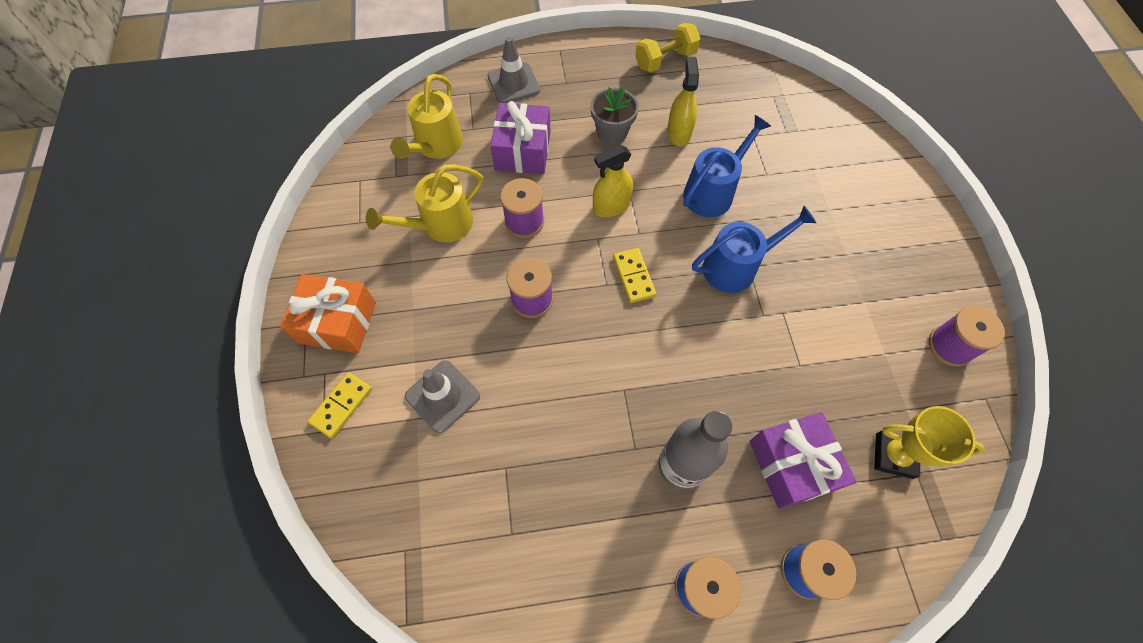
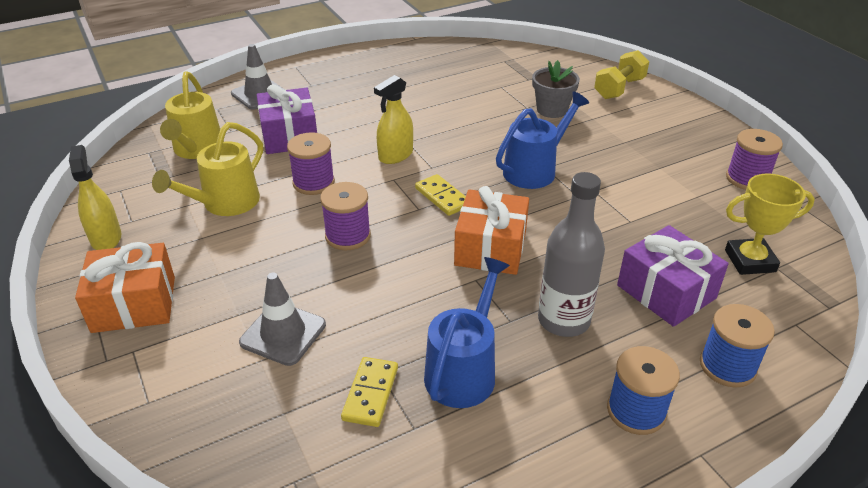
camera: 20 degrees left, 25 degrees down
yellow domino [307,372,372,439] -> yellow domino moved to [341,357,398,427]
grey flower pot [590,86,639,144] -> grey flower pot moved to [532,60,580,118]
yellow dumbbell [635,23,701,72] -> yellow dumbbell moved to [594,50,649,99]
yellow spray bottle [667,57,699,146] -> yellow spray bottle moved to [69,145,121,250]
blue watering can [683,115,771,217] -> blue watering can moved to [424,257,510,408]
none -> orange gift [454,186,529,275]

